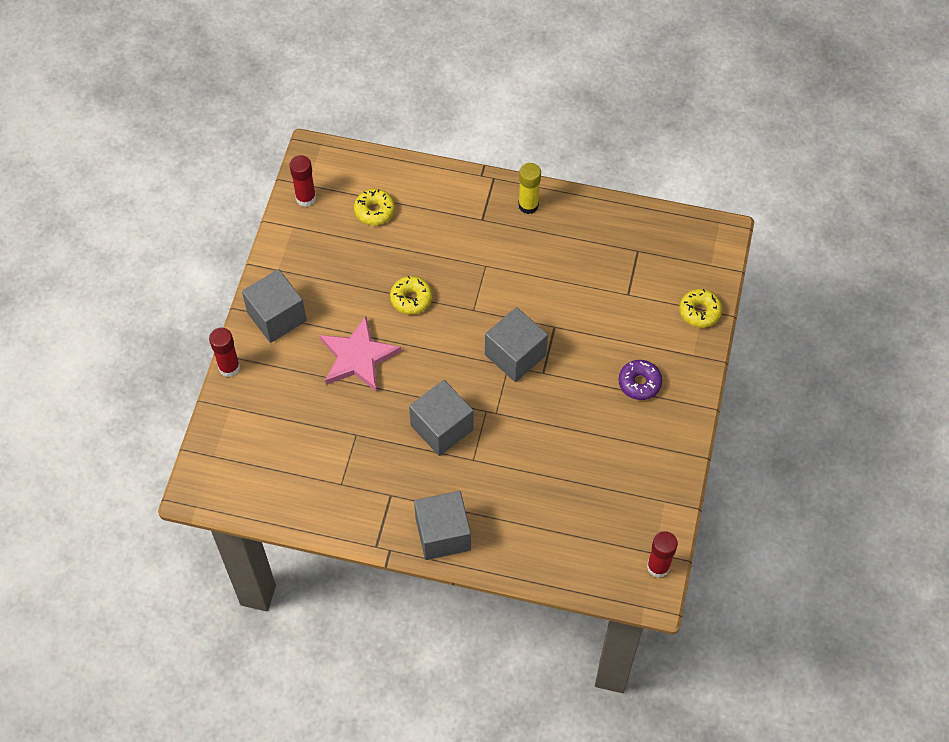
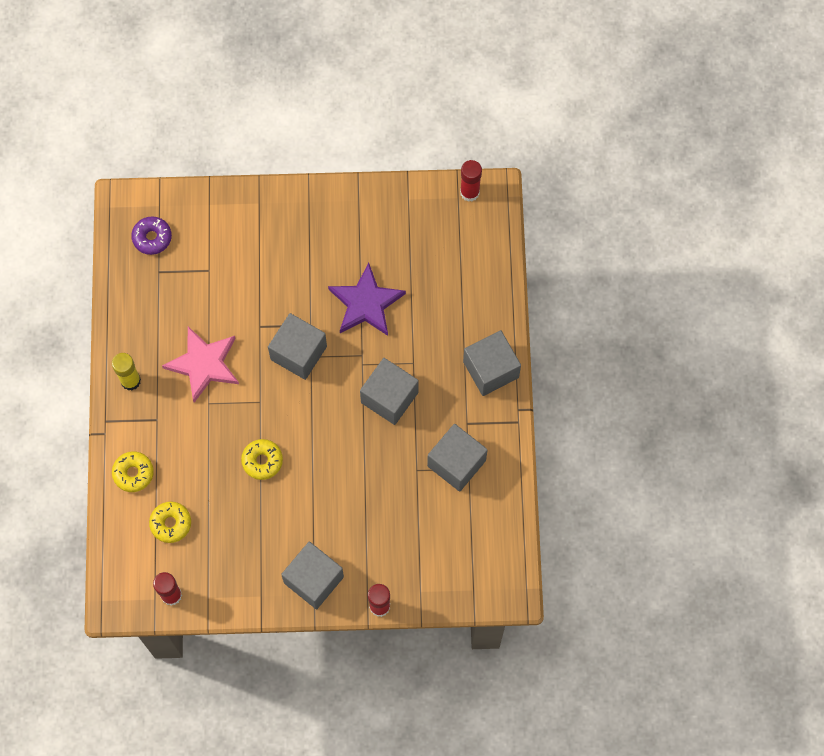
camera: 105 degrees left, 10 degrees up
pink star [320,316,402,392] -> pink star moved to [162,327,239,402]
purple donut [618,360,662,400] -> purple donut moved to [131,216,172,255]
yellow donut [679,289,722,328] -> yellow donut moved to [112,451,154,492]
none -> purple star [328,263,406,336]
none -> grey cube [427,424,488,492]

